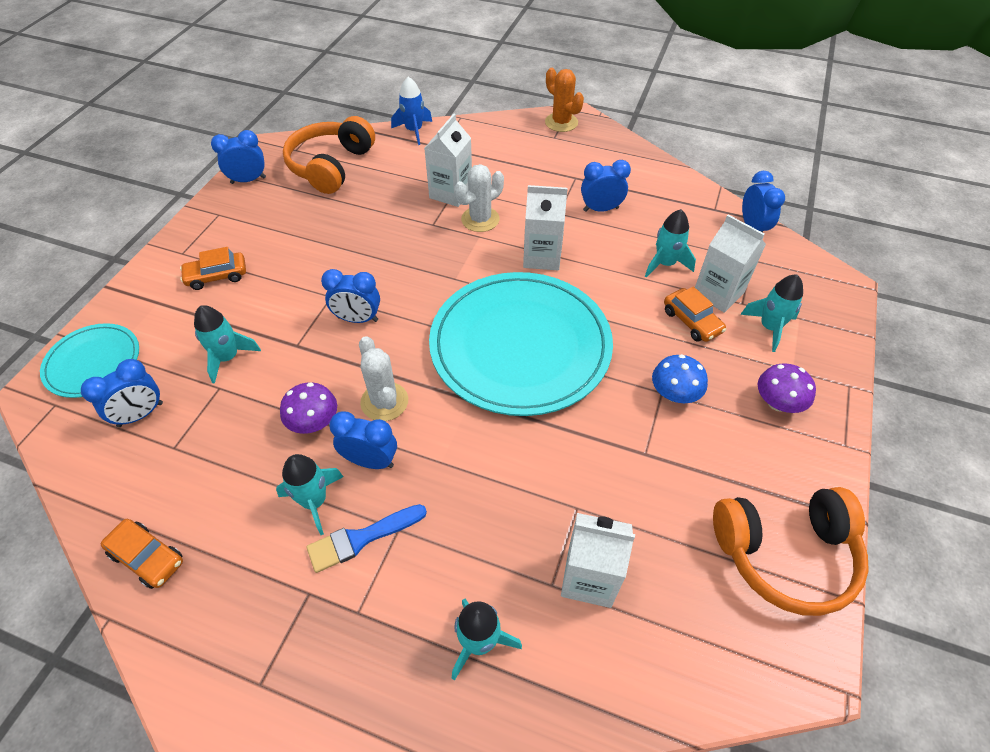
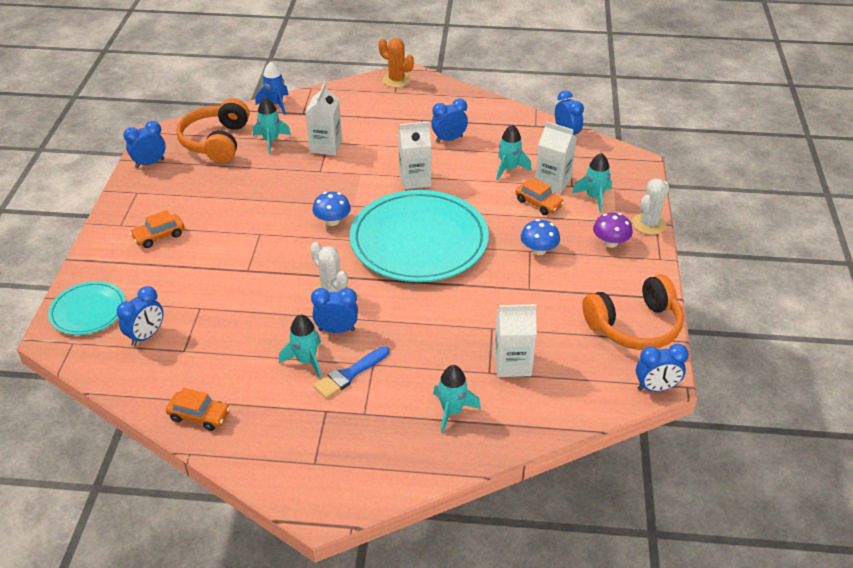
camera: 15 degrees left, 10 degrees down
turquoise rocket [194,305,261,384] -> turquoise rocket moved to [253,97,291,154]
purple mushroom [280,382,337,434] -> none
blue clock [321,269,380,323] -> blue clock moved to [636,344,689,392]
white cactus [454,164,504,232] -> white cactus moved to [632,178,669,235]
none -> blue mushroom [312,192,351,226]

